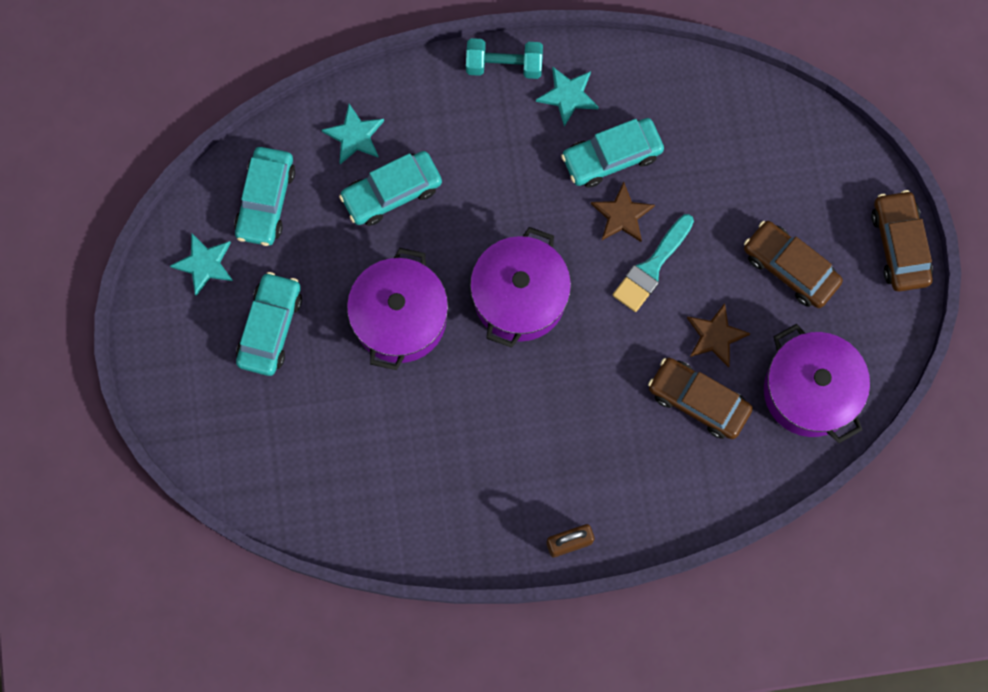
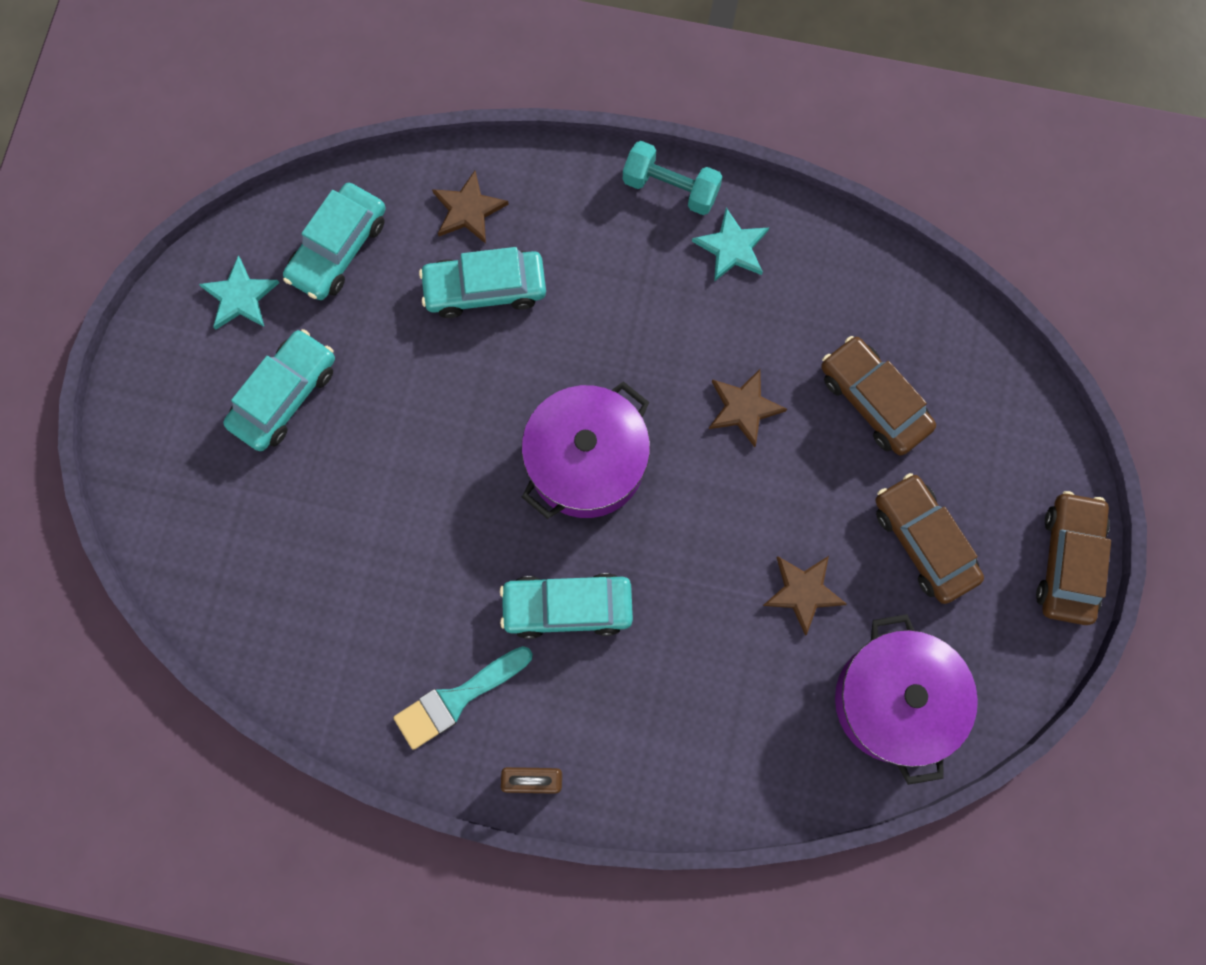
camera: 20 degrees right, 0 degrees up
turquoise star [322,104,384,164] -> brown star [432,171,509,244]
purple pot [347,248,448,370] -> none
turquoise car [561,118,664,188] -> turquoise car moved to [500,573,633,639]
turquoise brush [613,214,694,312] -> turquoise brush moved to [393,646,533,750]
brown car [648,358,753,439] -> brown car moved to [821,336,936,455]

